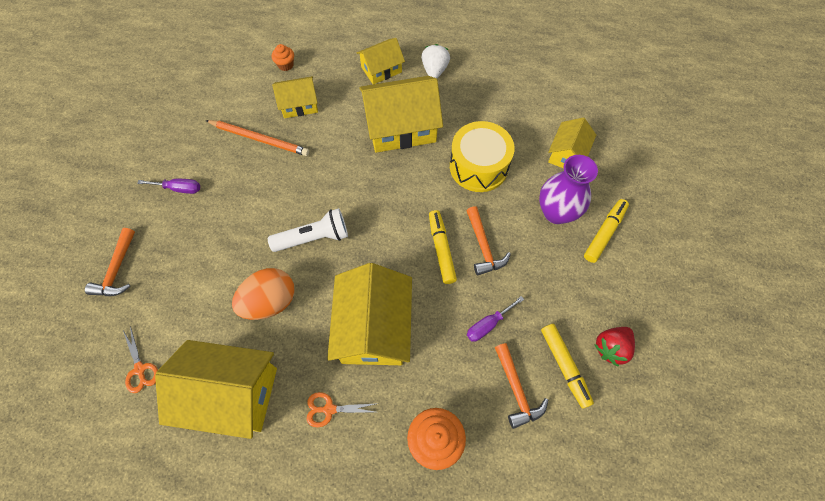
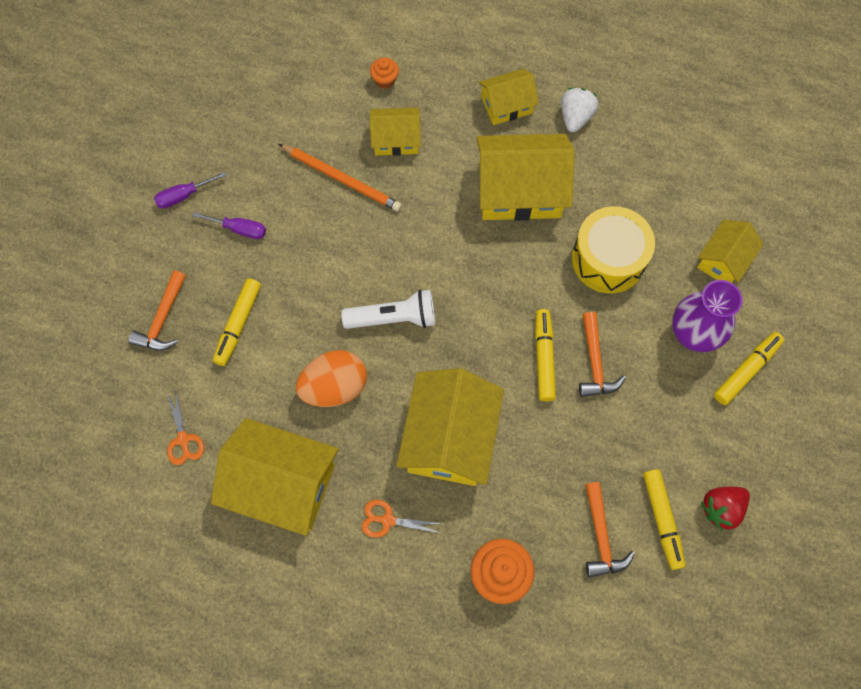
camera: 10 degrees right, 5 degrees up
purple screwdriver [467,296,524,342] -> purple screwdriver moved to [154,172,226,209]
none -> yellow marker [213,278,261,366]

